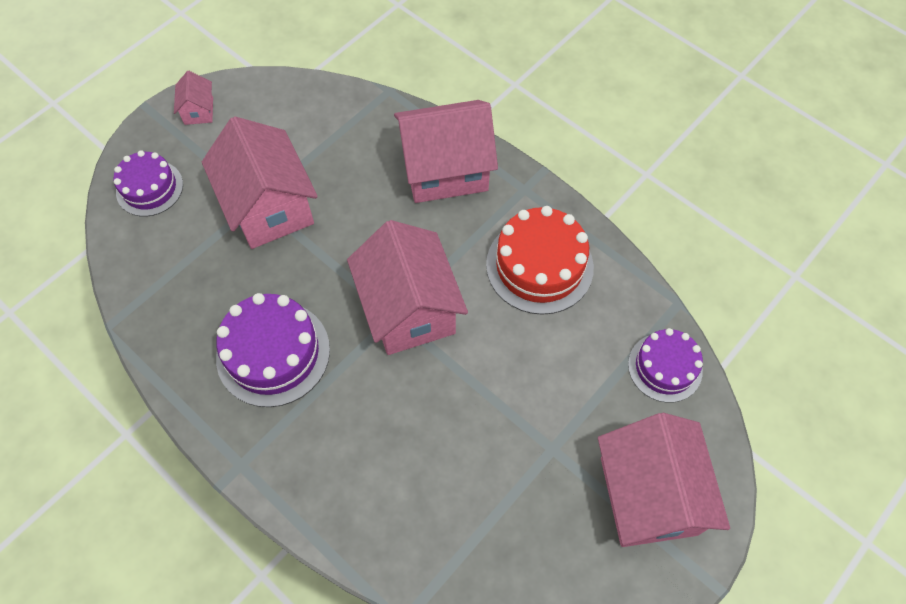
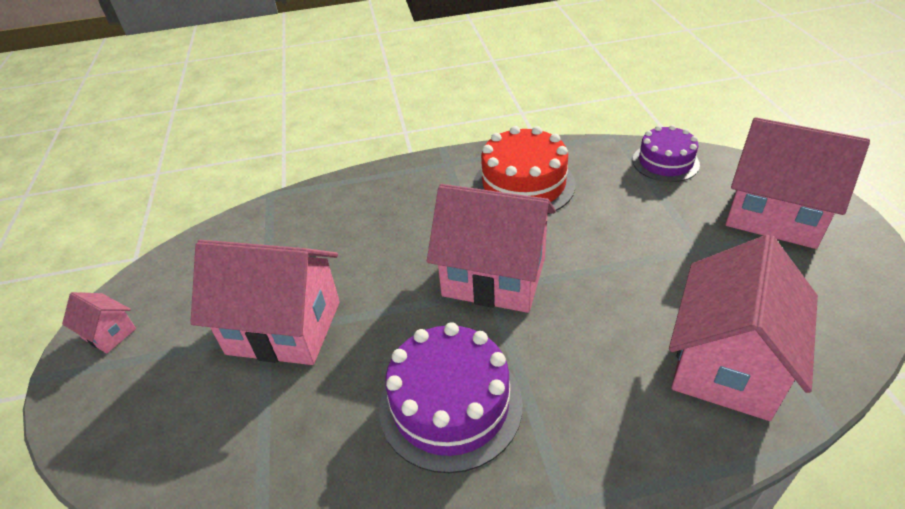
camera: 50 degrees left, 20 degrees down
purple cake [114,150,183,217] -> none
pink house [394,100,498,203] -> pink house moved to [669,235,818,421]

